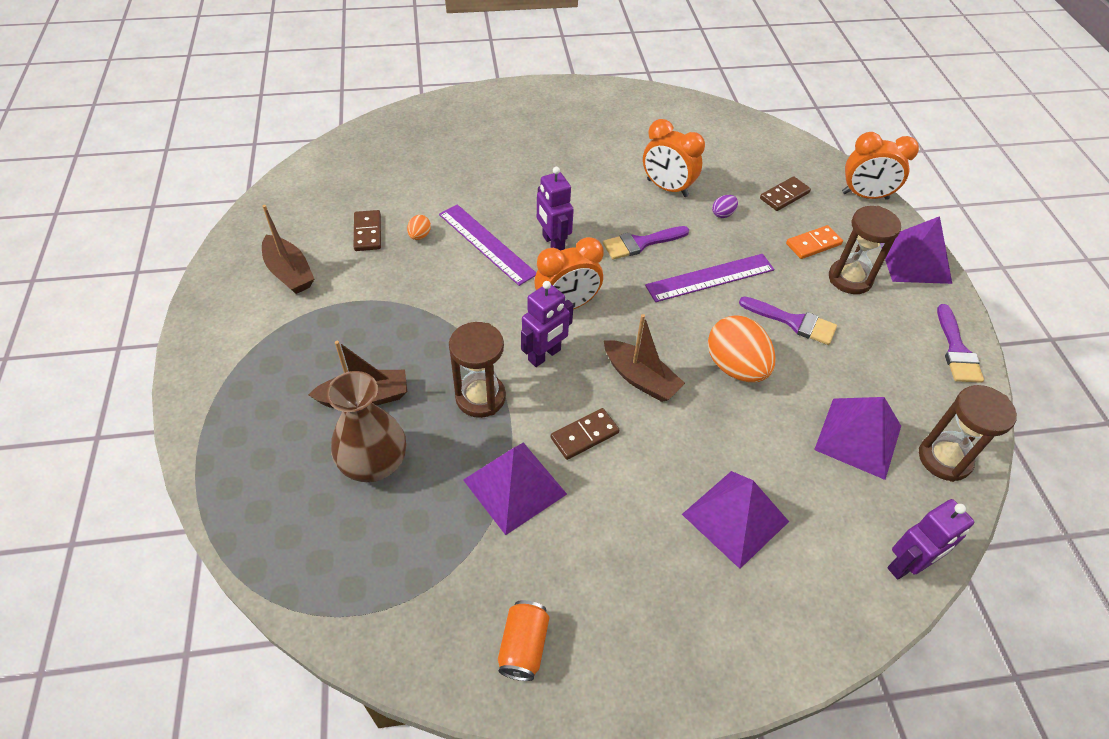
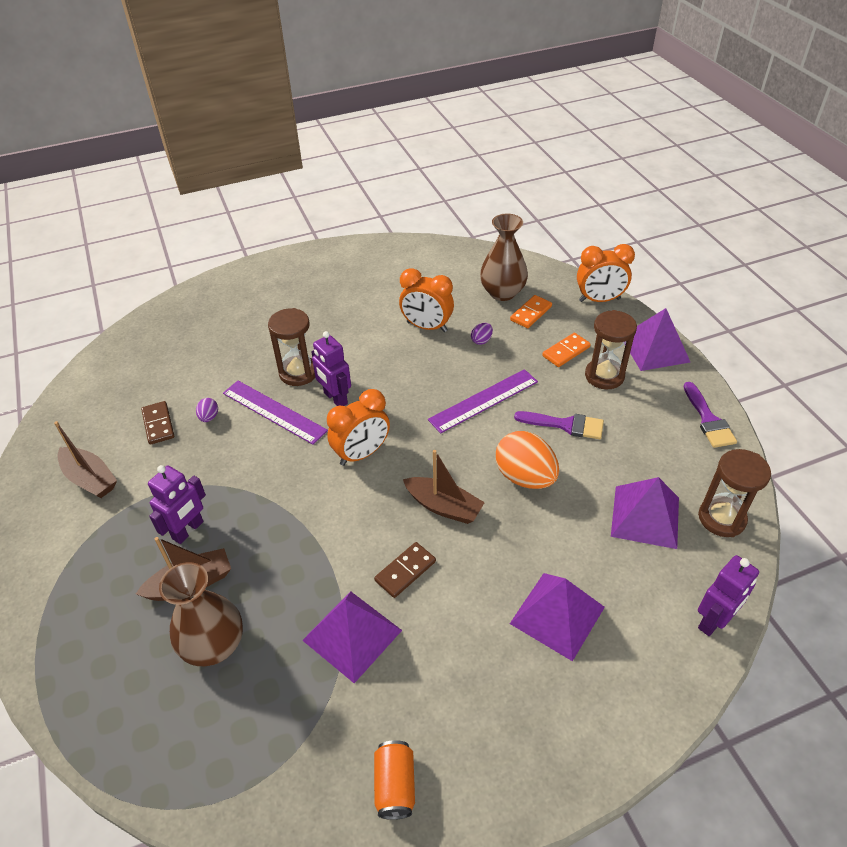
camera: 10 degrees left, 5 degrees down
orange egg [407,215,431,240] -> purple egg [196,398,218,422]
brown hourglass [449,322,506,418] -> brown hourglass moved to [268,308,315,386]
purple robot [521,281,574,367] -> purple robot moved to [148,465,206,544]
purple brush [603,226,689,260] -> none
brown domino [760,176,811,211] -> orange domino [510,295,552,328]
none -> brown vase [480,213,528,301]

